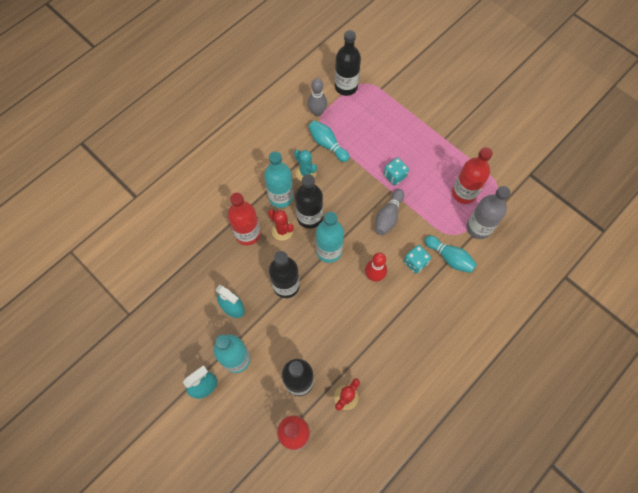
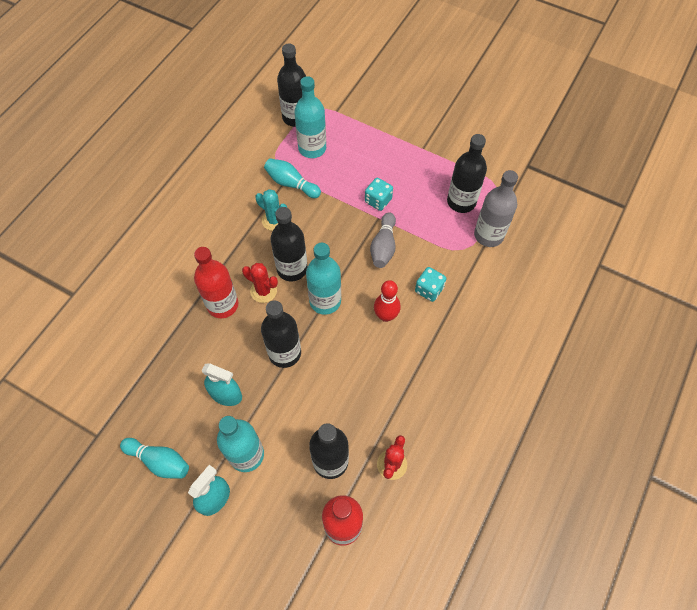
camera: 15 degrees left, 5 degrees down
turquoise bottle [264,151,294,208] -> turquoise bottle moved to [294,76,326,158]
grey bowling pin [308,78,327,117] -> none
turquoise bowling pin [424,235,477,273] -> turquoise bowling pin moved to [120,438,189,479]
red bottle [452,147,493,204] -> black bottle [447,134,487,213]

